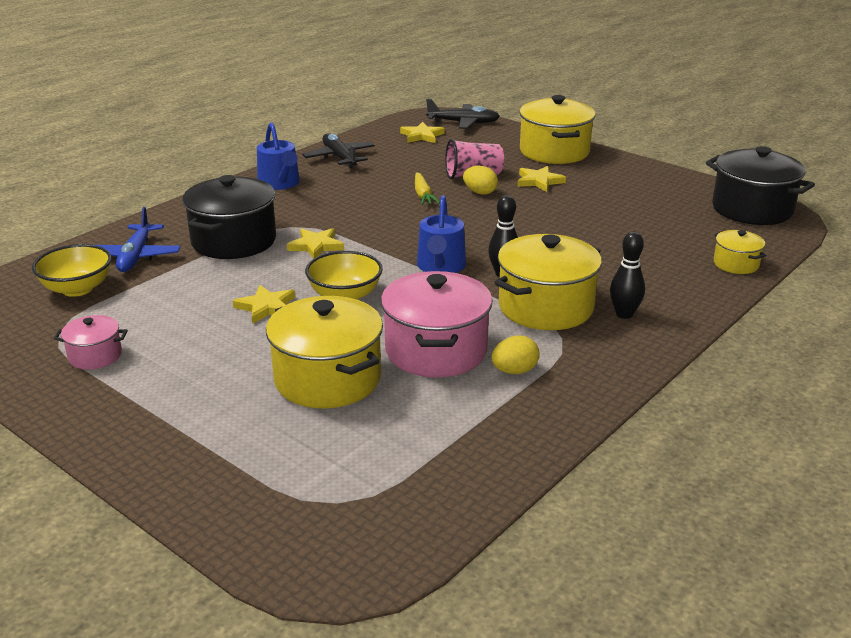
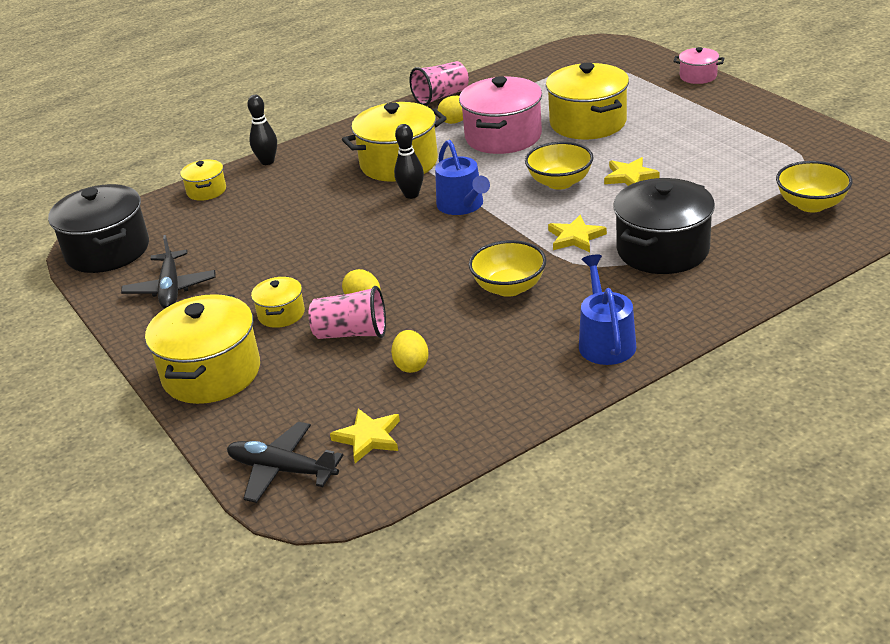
camera: 160 degrees left, 5 degrees up
pink pot [54,315,128,370] -> pink pot moved to [674,47,724,84]
blue plane [96,207,181,272] -> none
black plane [302,133,375,168] -> black plane moved to [121,235,216,309]
yellow carrot [415,172,440,205] -> none
blue watering can [417,195,466,273] -> blue watering can turned 135 degrees clockwise [435,140,490,215]
yellow star [517,166,566,192] -> yellow pot [251,277,305,328]
black bowling pin [610,231,645,319] -> black bowling pin moved to [247,95,277,165]
none -> yellow egg [391,330,429,373]
none -> pink cup [409,61,469,106]
none -> yellow bowl [469,240,546,297]

